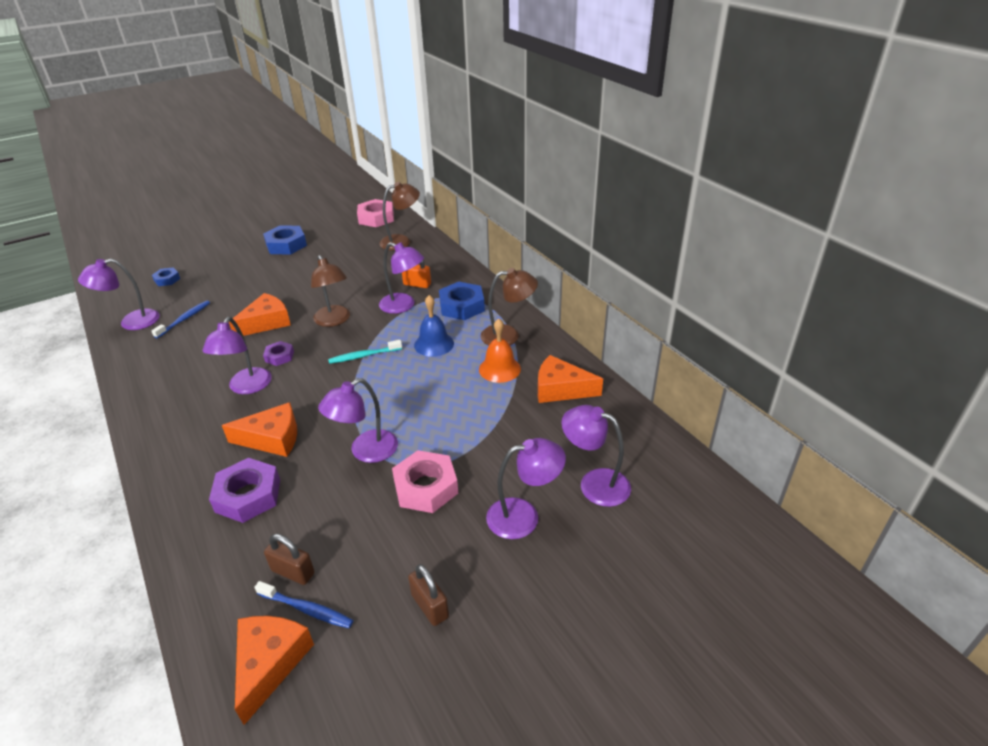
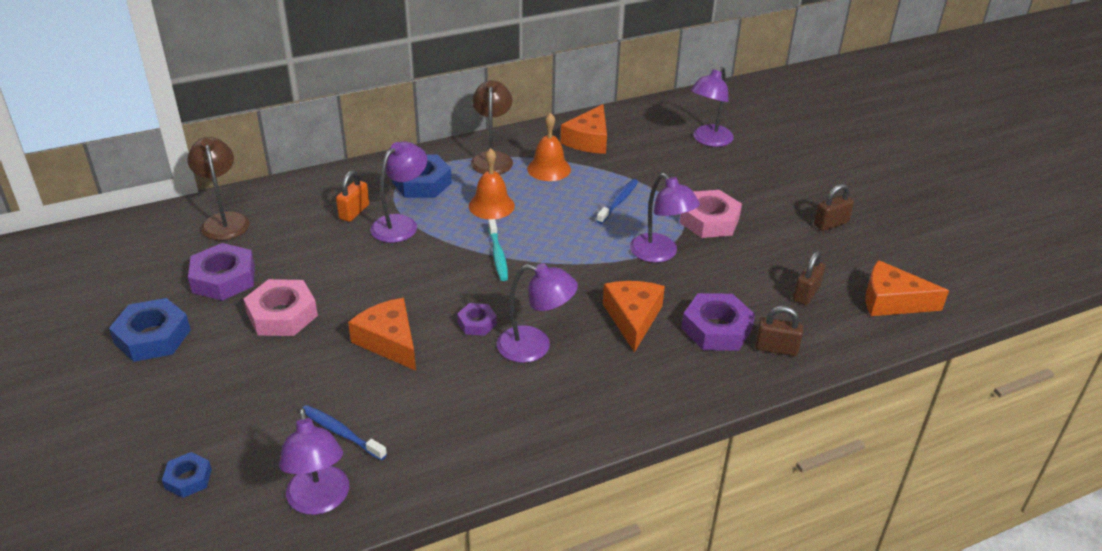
camera: 85 degrees left, 0 degrees up
blue toothbrush [255,581,353,628] -> blue toothbrush moved to [597,179,638,224]
brown lamp [311,255,350,327] -> none
pink nut [357,199,394,227] -> pink nut moved to [244,279,318,336]
blue bell [414,295,454,357] -> orange bell [469,148,515,219]
purple lamp [486,438,566,539] -> none
none -> purple nut [188,243,255,301]
none -> brown padlock [755,306,803,356]

